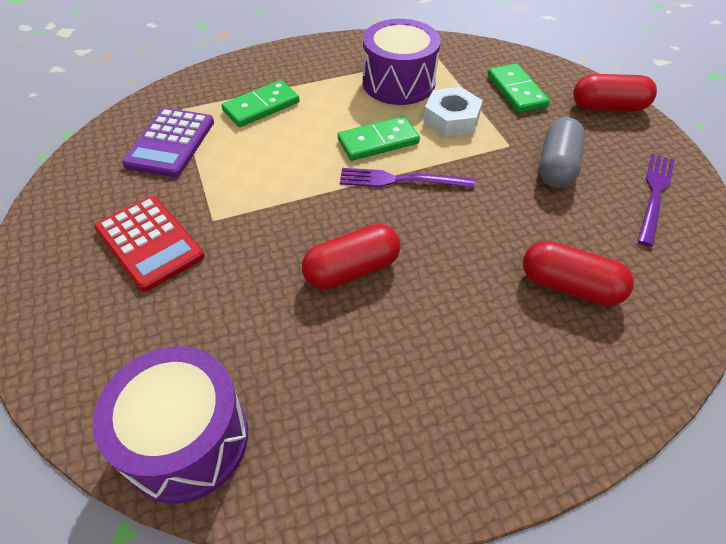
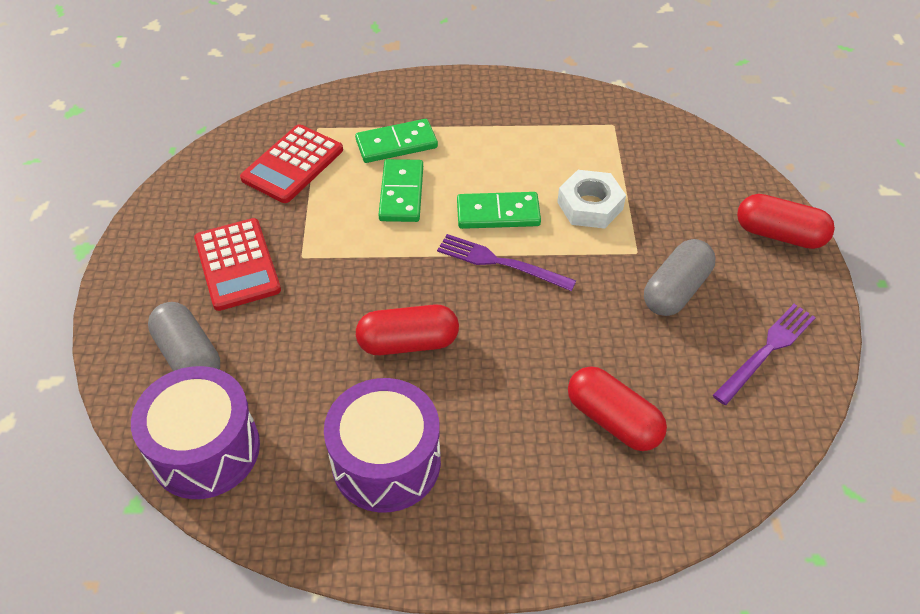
camera: 20 degrees right, 0 degrees up
purple calculator [122,108,214,177] -> red calculator [240,124,343,203]
purple drum [363,19,441,105] -> purple drum moved to [324,378,441,513]
green domino [488,64,550,113] -> green domino moved to [378,159,423,222]
none -> grey capsule [148,302,220,371]

